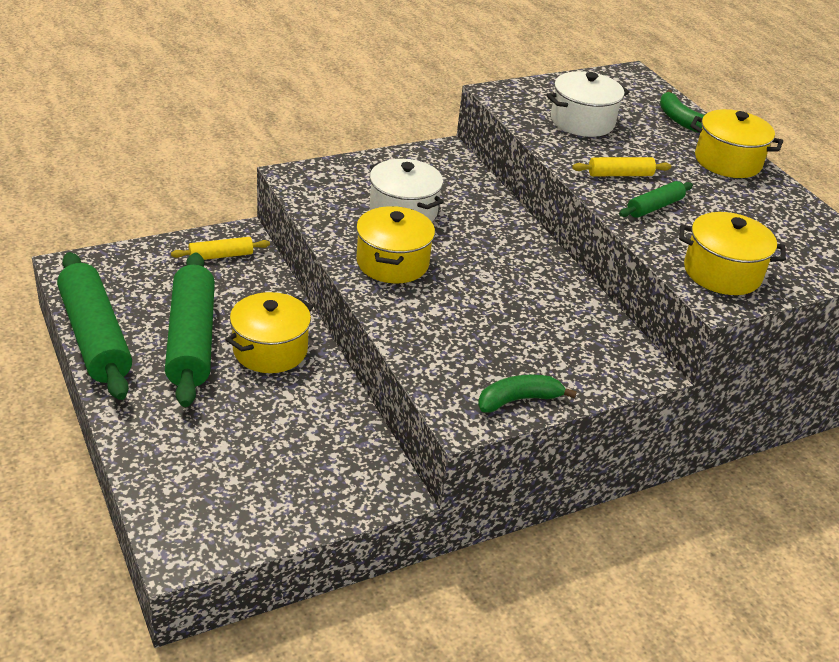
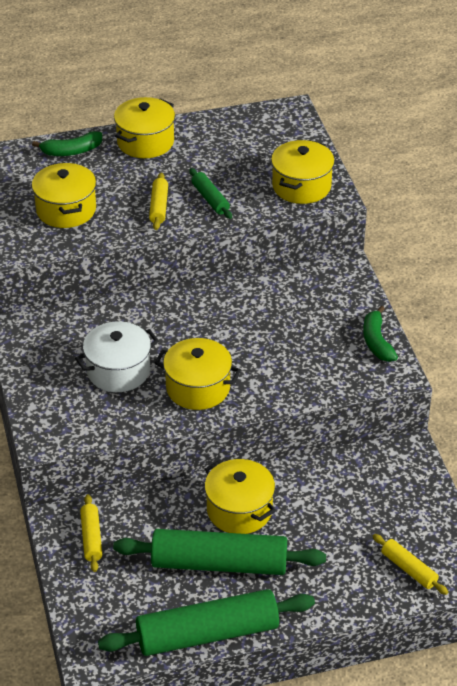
camera: 75 degrees left, 5 degrees up
white pot [546,71,629,137] -> yellow pot [32,162,96,228]
none -> yellow rolling pin [373,534,448,595]

